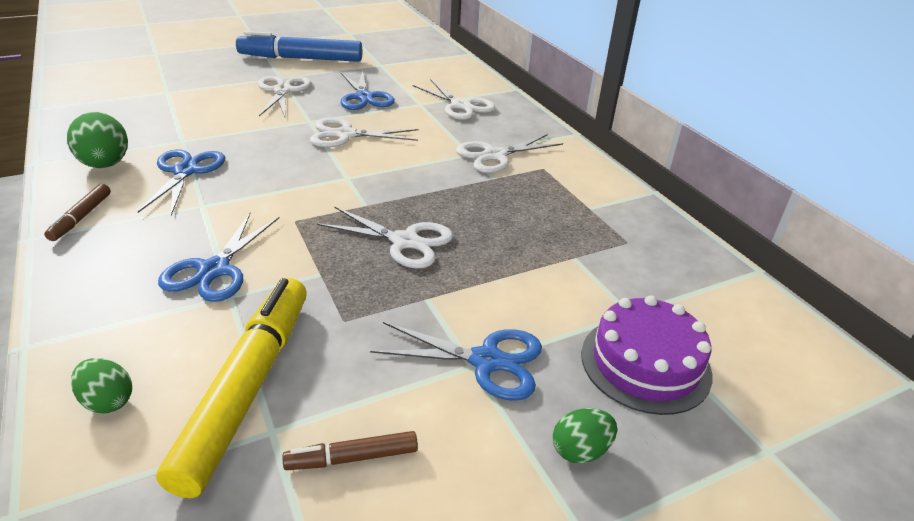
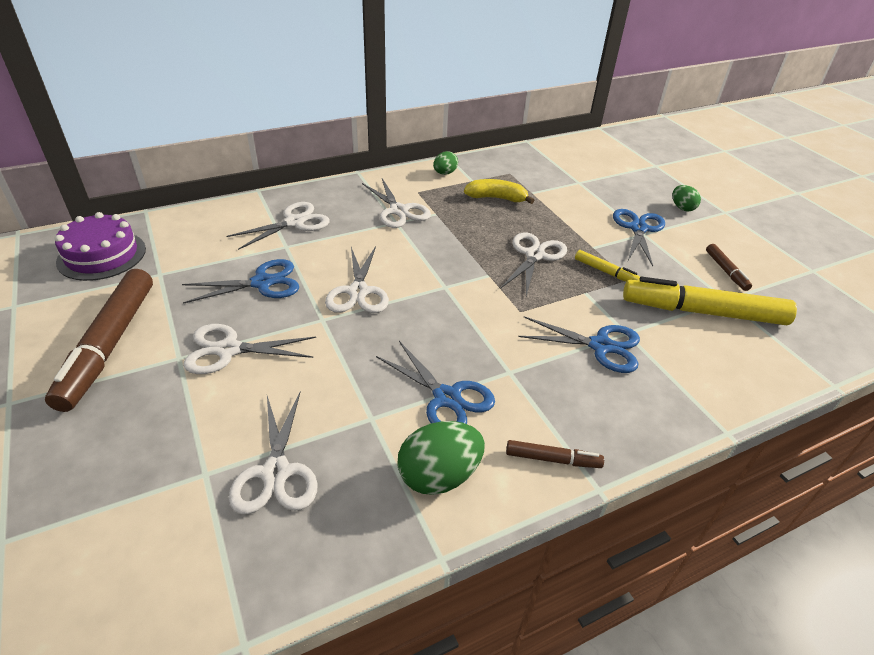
camera: 90 degrees left, 5 degrees up
green egg [71,358,132,414] -> green egg moved to [433,151,458,175]
blue scissors [138,149,225,215] -> blue scissors turned 135 degrees counterclockwise [376,341,495,424]
blue marker [236,31,362,62] -> brown marker [45,269,153,412]
purple cake [581,295,712,415] -> purple cake moved to [55,212,146,281]
none -> white scissors [229,392,318,514]
none -> yellow banana [464,179,535,204]
none -> yellow marker [575,250,640,282]

